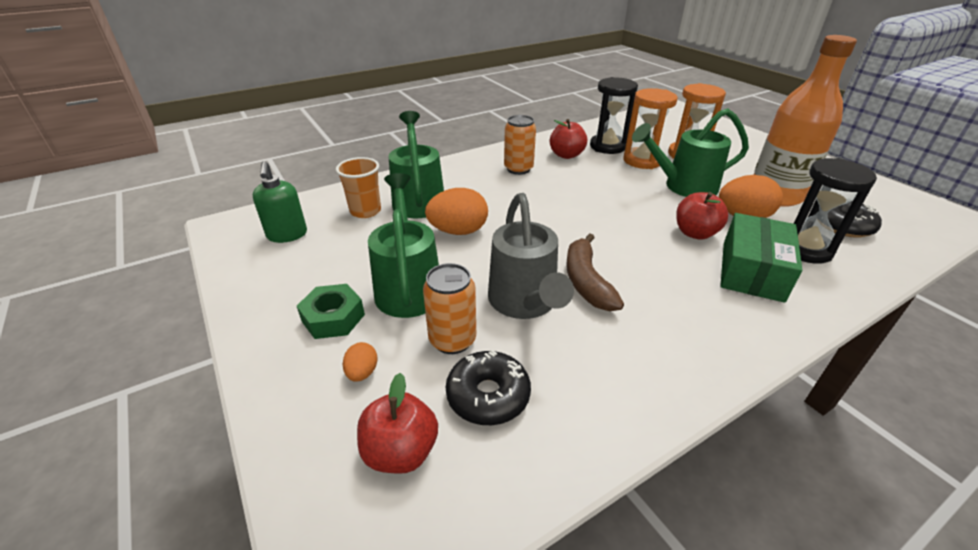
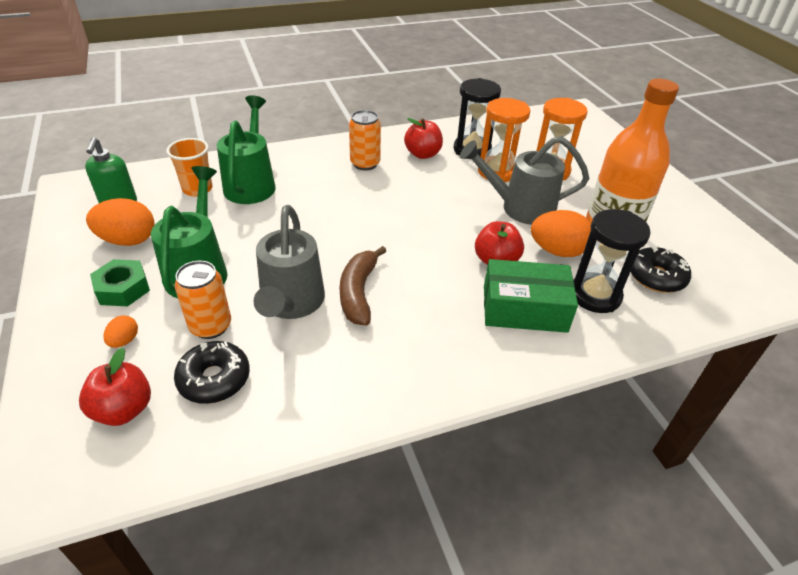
camera: 10 degrees right, 5 degrees up
orange egg [425,188,488,235] -> orange egg moved to [86,198,155,246]
green watering can [632,108,749,197] -> grey watering can [460,136,589,225]
green box [720,213,802,303] -> green box turned 60 degrees clockwise [484,259,578,333]

